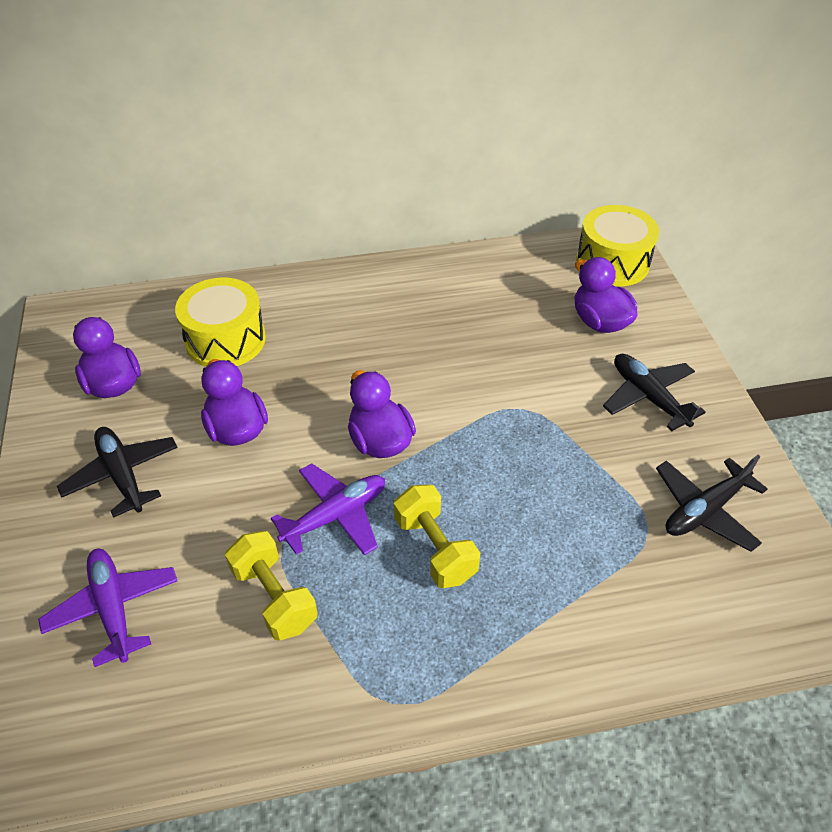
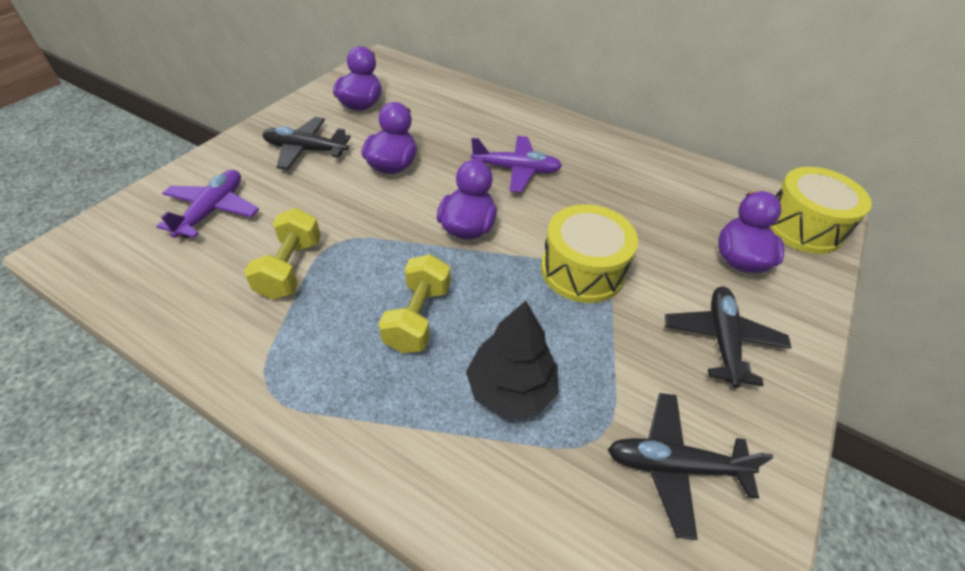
camera: 40 degrees right, 0 degrees up
black plane [57,427,178,518] -> black plane turned 90 degrees counterclockwise [262,117,351,170]
yellow drum [175,278,266,367] -> yellow drum moved to [541,204,638,303]
purple plane [271,463,385,556] -> purple plane moved to [471,136,562,192]
none -> black tree [466,301,559,418]

